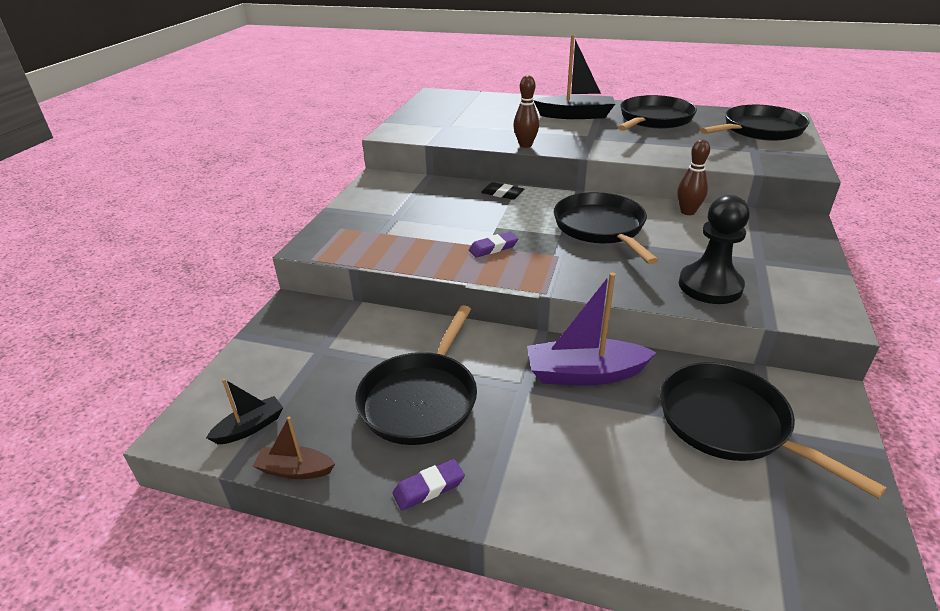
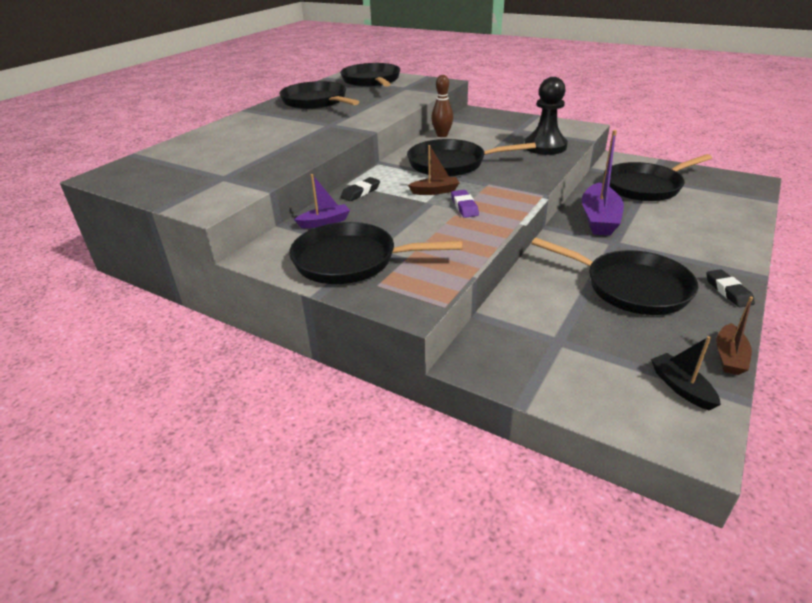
camera: 75 degrees left, 0 degrees up
purple eraser [393,459,465,510] -> black eraser [706,269,755,307]
brown bowling pin [513,75,539,148] -> none
black boat [533,35,615,119] -> none
none -> black pan [289,222,463,284]
none -> purple boat [294,174,350,229]
none -> brown boat [408,145,459,195]

